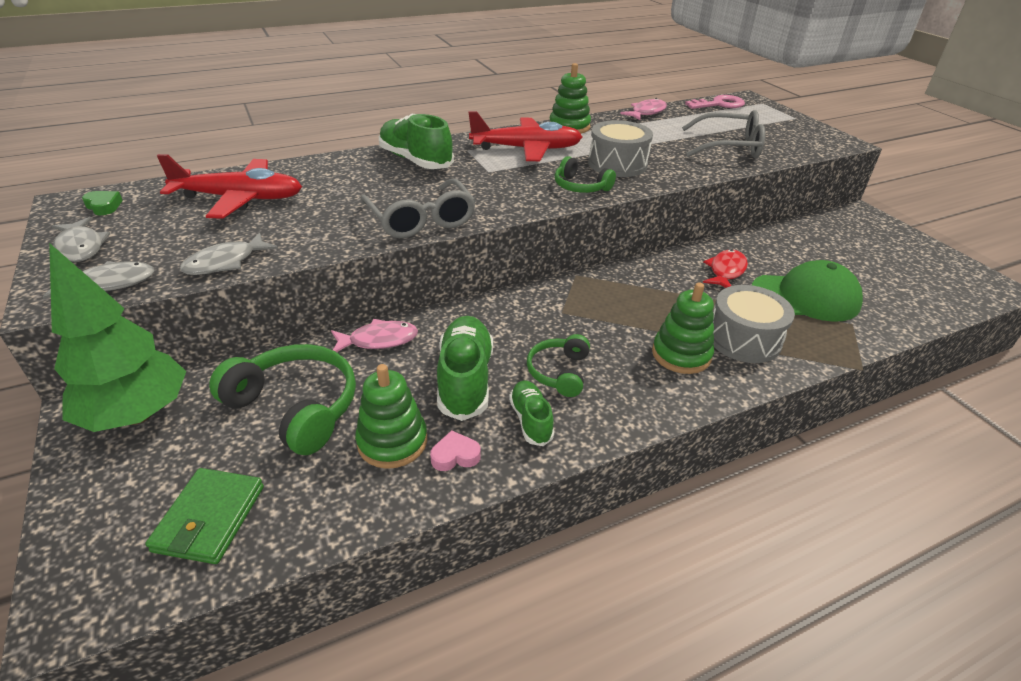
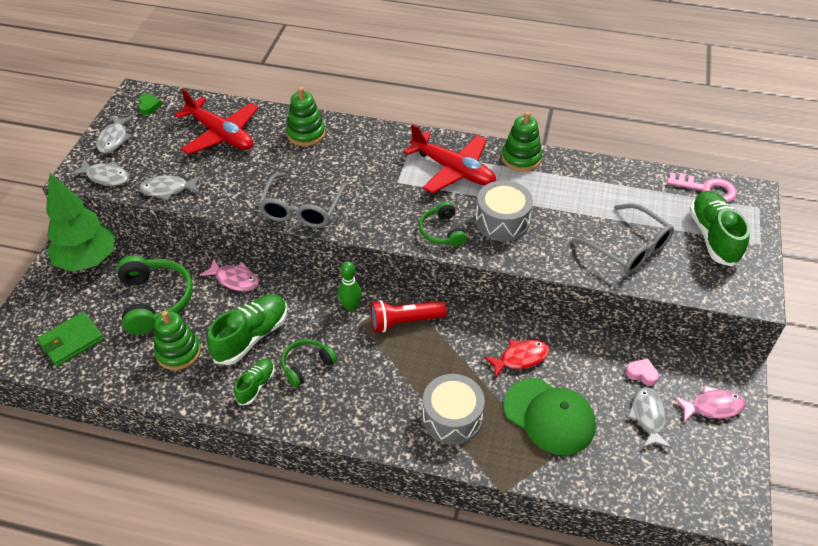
camera: 40 degrees right, 10 degrees up
green shoe [379,114,454,169] -> green shoe moved to [689,191,750,267]
pink heart [430,430,481,471] -> pink heart moved to [625,358,659,386]
pink fish [620,98,667,120] -> pink fish moved to [674,386,746,422]
green stacking toy [652,282,714,374] -> green stacking toy moved to [286,87,325,146]
none -> green bowling pin [338,261,362,311]
none -> red flashlight [370,300,447,333]
none -> grey fish [627,387,672,448]

